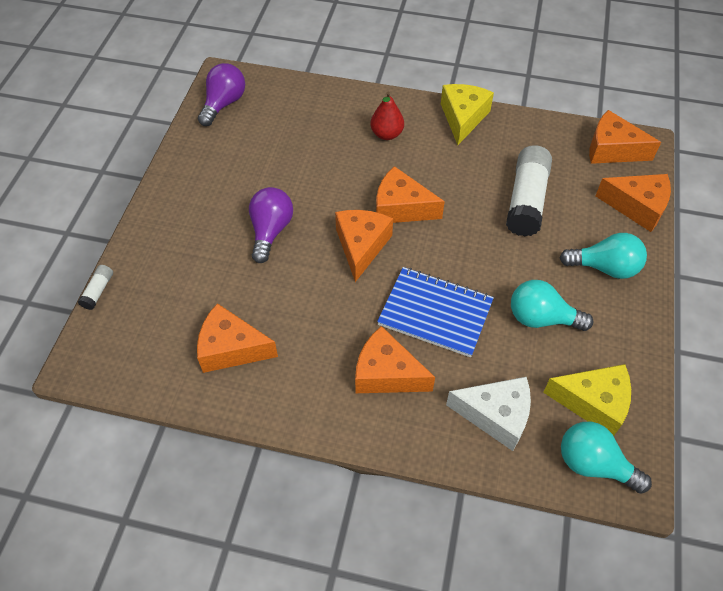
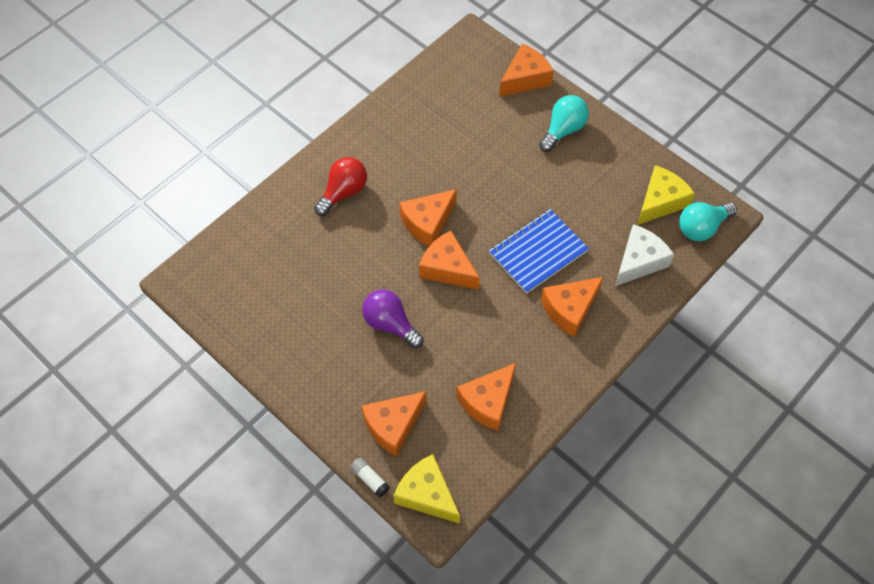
camera: 60 degrees left, 5 degrees up
purple light bulb [198,63,245,126] -> none
red pear [370,92,404,140] -> red light bulb [314,157,367,216]
yellow cheese [441,84,494,145] -> yellow cheese moved to [394,454,460,524]
white glue stick [506,145,552,237] -> none
turquoise light bulb [511,280,593,331] -> none
orange cheese [589,110,661,164] -> orange cheese moved to [362,391,426,457]

